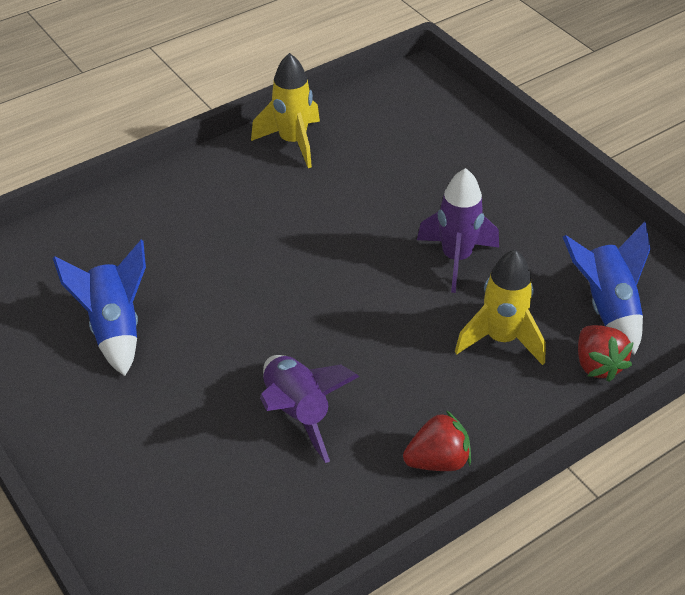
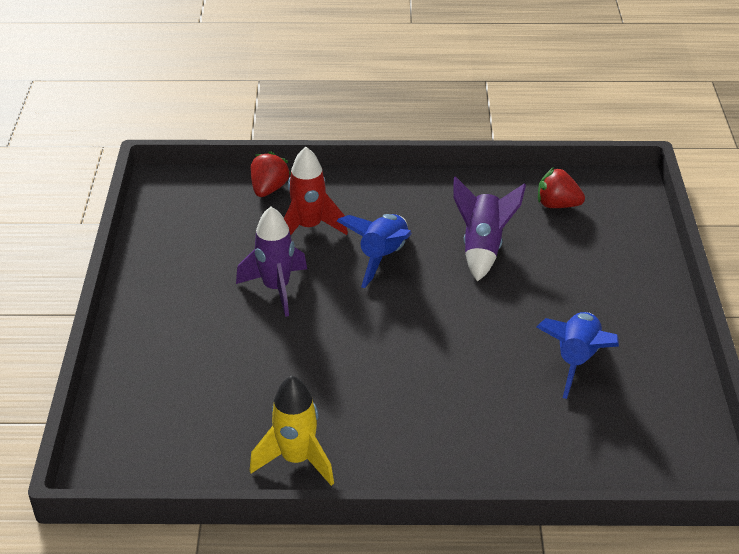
camera: 145 degrees left, 5 degrees down
red strawberry [403,410,471,471] -> red strawberry moved to [538,167,585,208]
yellow rocket [455,249,546,365] -> red rocket [284,147,348,236]
blue rocket [563,222,651,355] -> blue rocket moved to [337,214,412,288]

